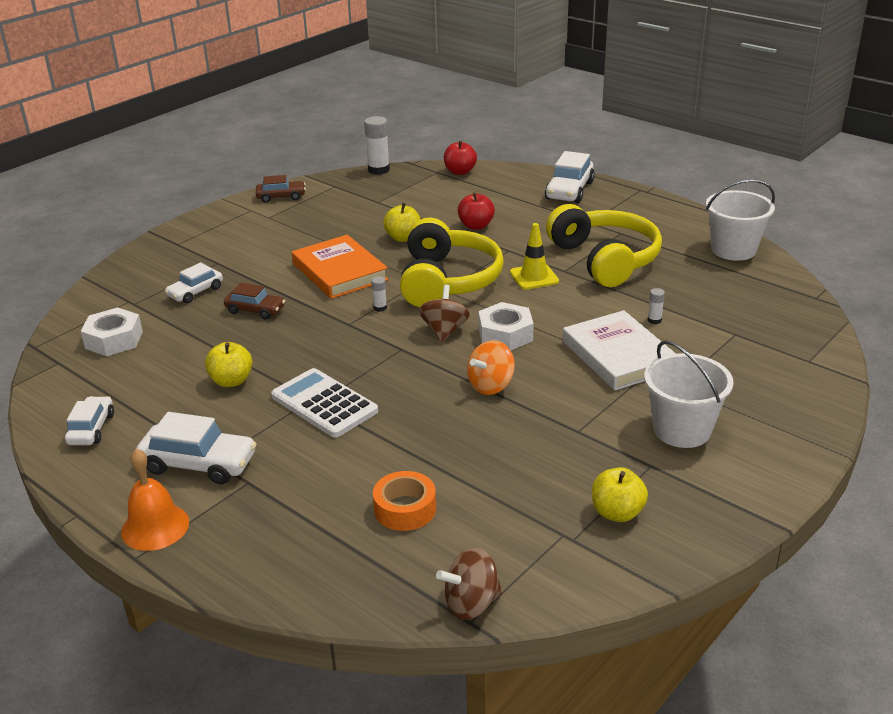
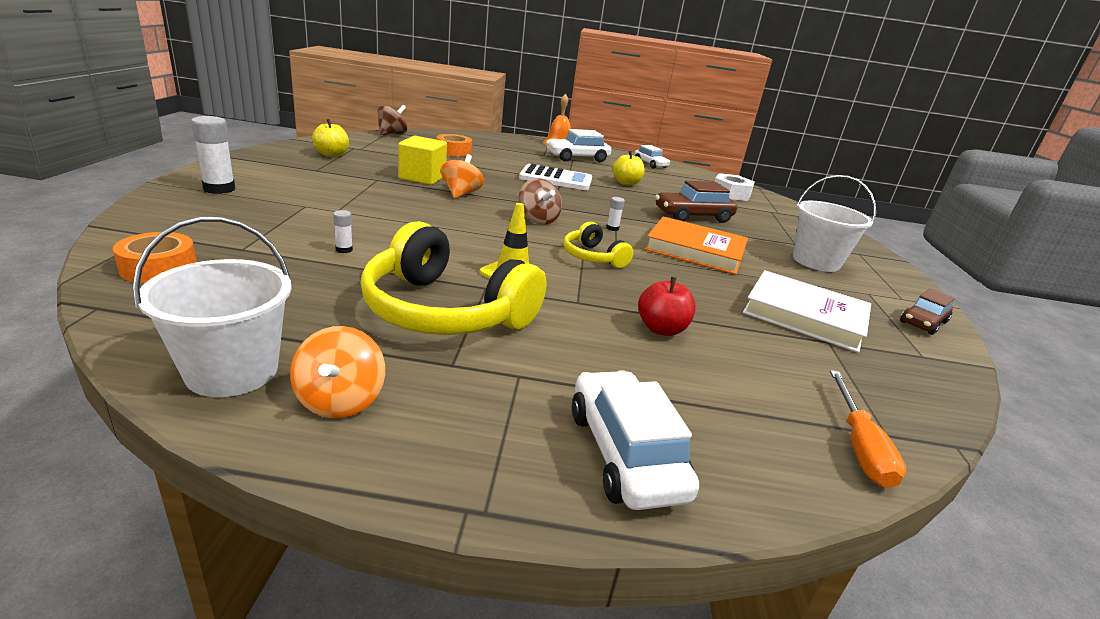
camera: 140 degrees right, 5 degrees down
white car [165,262,223,303] -> none
brown car [224,283,285,320] -> brown car [655,181,738,223], size x1.56
white glue stick [364,116,390,175] -> white glue stick moved to [191,116,236,194]
yellow apple [383,203,421,242] -> none
yellow headphones [400,217,504,307] -> yellow headphones [563,222,633,268], size x0.51
red apple [444,140,477,175] -> orange screwdriver [830,370,906,488]
white nut [479,302,534,350] -> none
white book [563,310,676,390] -> white book moved to [743,270,871,353]
white bucket [644,340,734,448] -> white bucket moved to [793,175,876,272]
none -> orange tape [113,232,197,283]
none -> orange spinning top [290,326,385,418]
none -> yellow cube [398,136,447,185]

